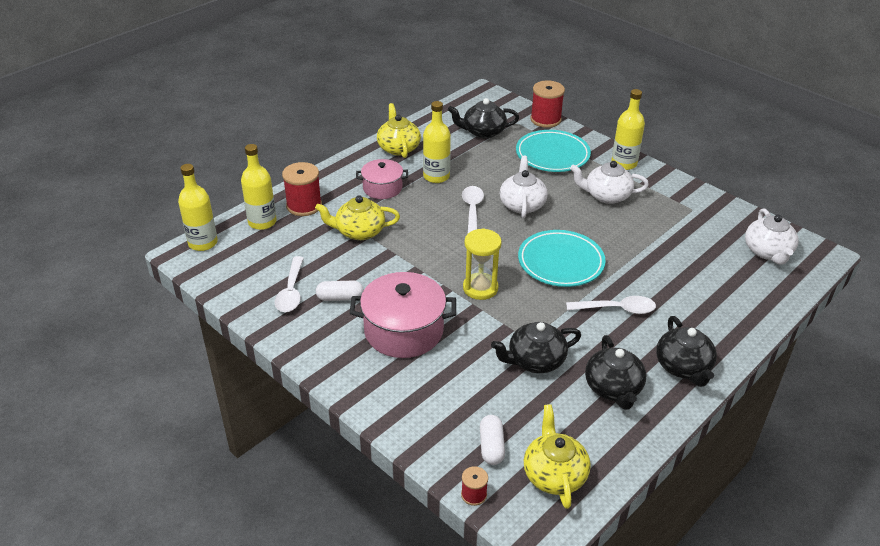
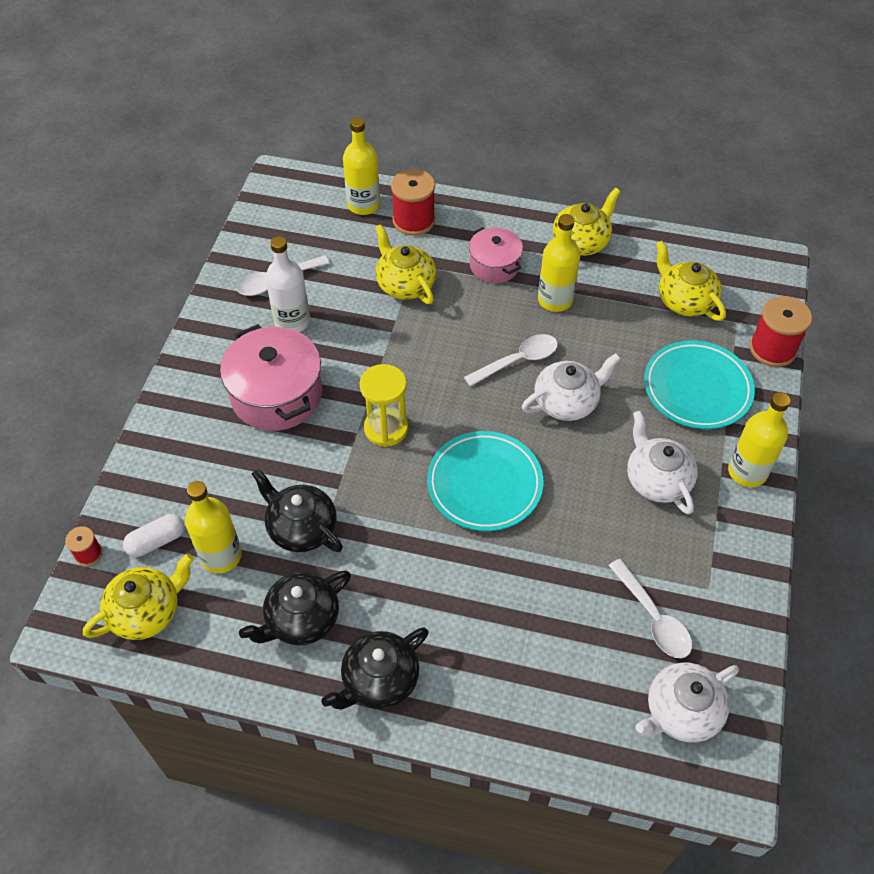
camera: 60 degrees right, 15 degrees up
yellow bottle [178,164,218,251] -> yellow bottle moved to [185,481,242,573]
white capsule [316,281,364,301] -> white bottle [266,236,310,332]
black teapot [448,98,519,139] -> yellow teapot [656,241,726,321]
white spoon [566,296,656,314] -> white spoon moved to [608,559,692,658]

